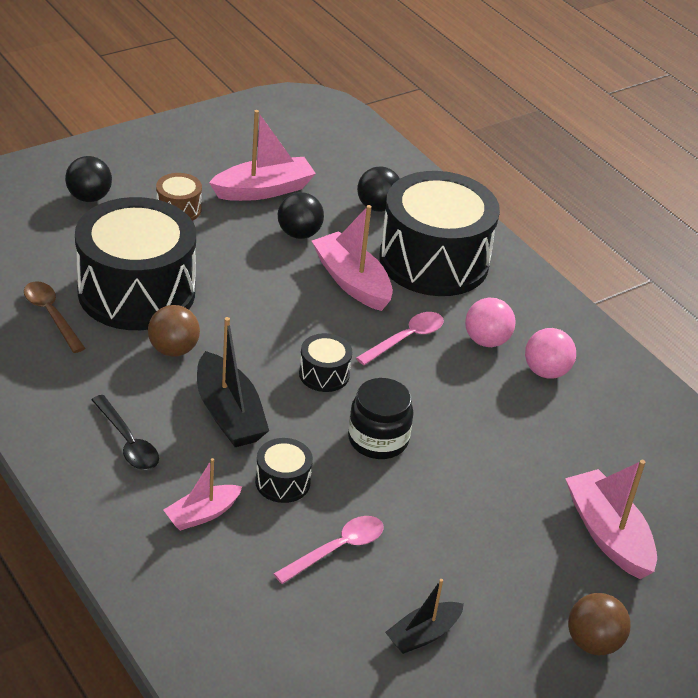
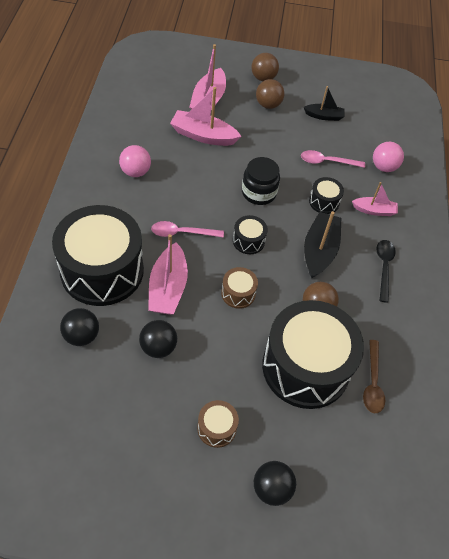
camera: 140 degrees left, 15 degrees up
pink boat [209,110,316,201] -> pink boat moved to [170,87,241,146]
pink ball [465,298,515,347] -> pink ball moved to [373,142,404,172]
none -> brown drum [221,267,258,309]
none -> brown ball [256,79,284,109]

